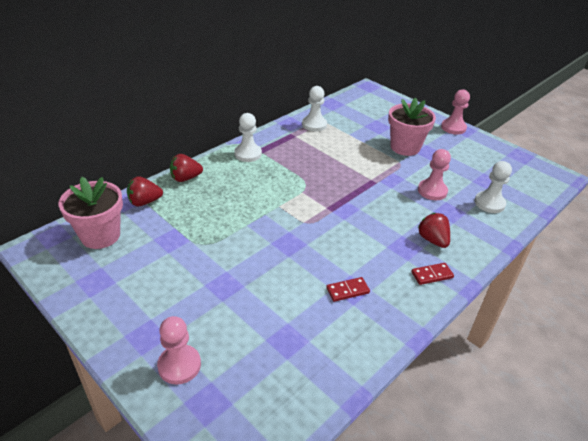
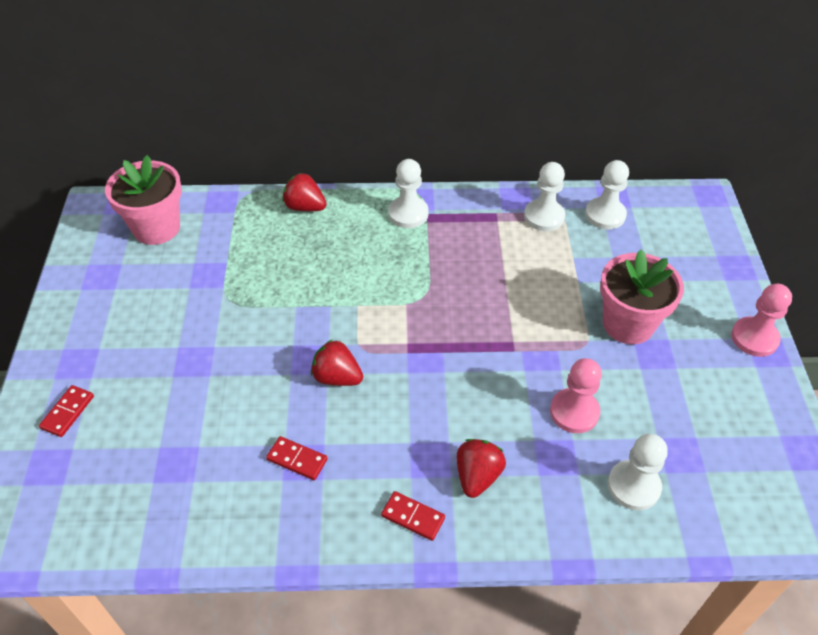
camera: 45 degrees right, 10 degrees up
red strawberry [127,176,163,206] -> red strawberry moved to [311,339,363,386]
pink pawn [157,316,201,385] -> red domino [39,385,94,437]
none -> white pawn [585,160,629,229]

